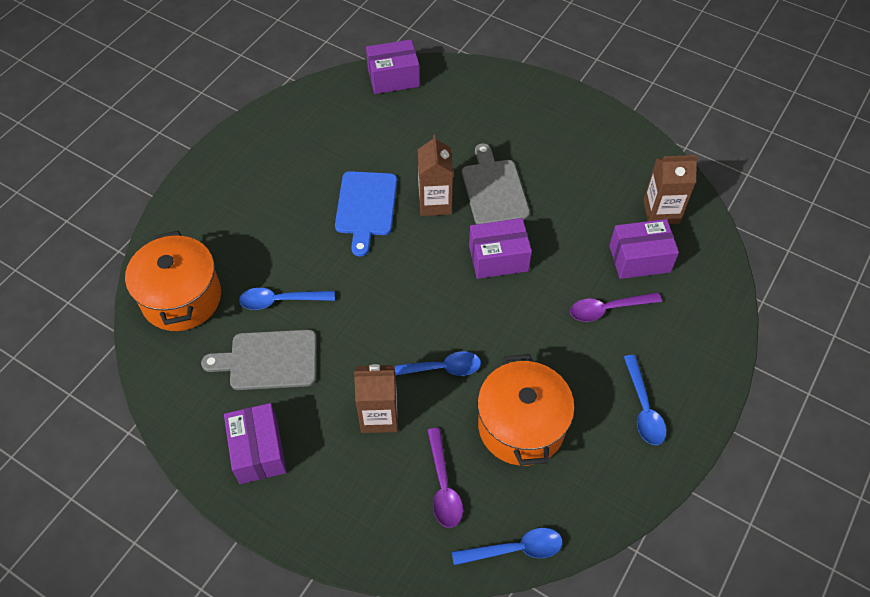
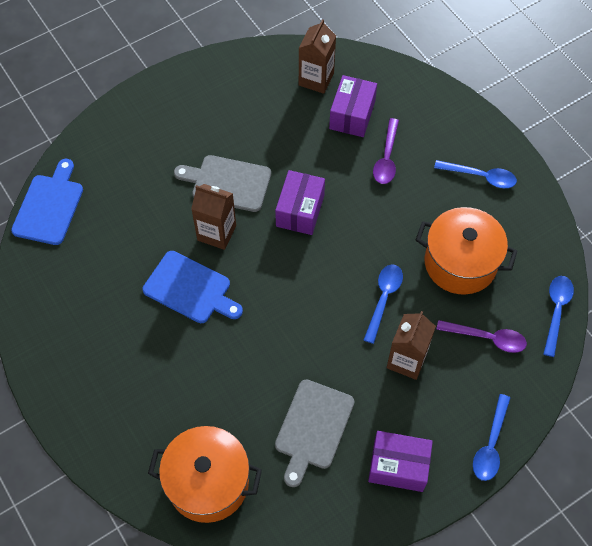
camera: 65 degrees left, 5 degrees up
blue spoon [239,288,335,310] -> blue spoon moved to [473,394,510,481]
purple box [366,39,420,94] -> blue cutting board [11,159,83,245]

